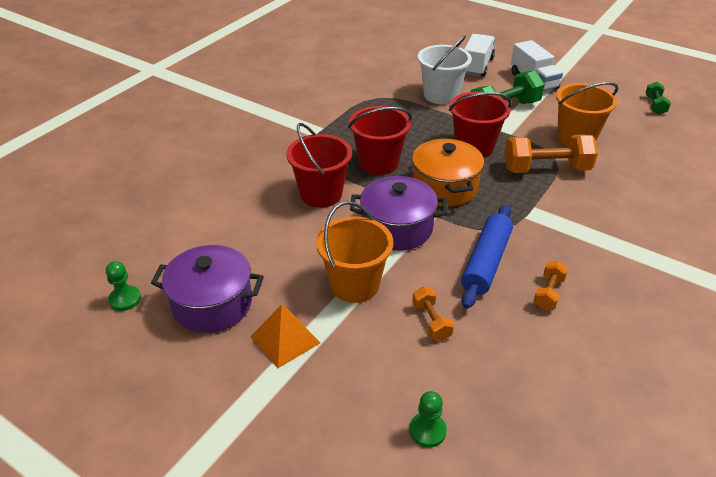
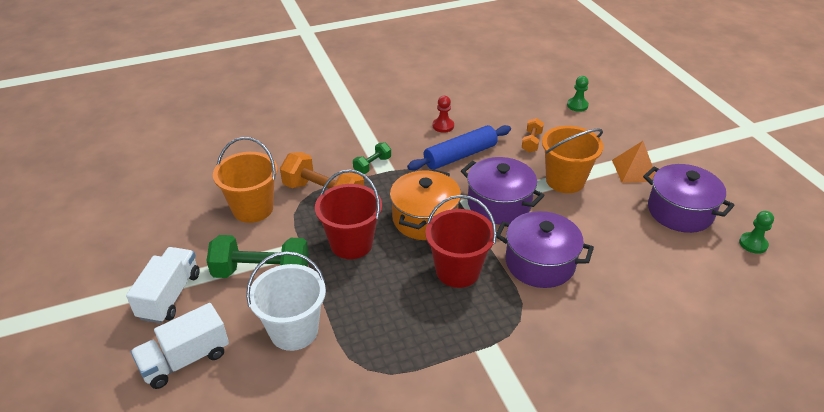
camera: 145 degrees left, 0 degrees up
red bucket [286,123,352,208] -> purple pot [496,211,594,288]
orange dumbbell [533,261,568,310] -> red pawn [433,96,454,133]
green dumbbell [646,82,671,115] -> green dumbbell moved to [353,142,391,174]

